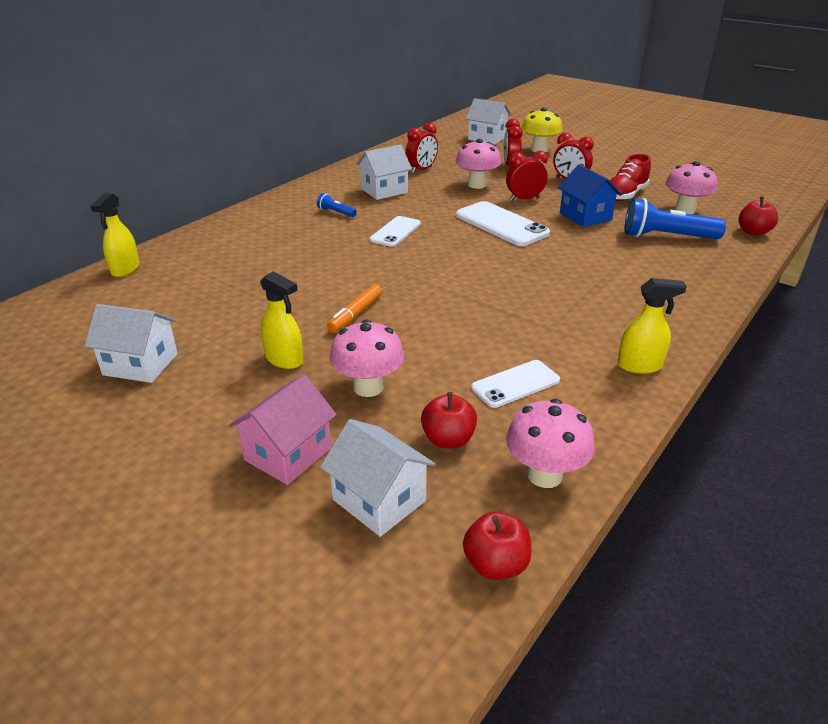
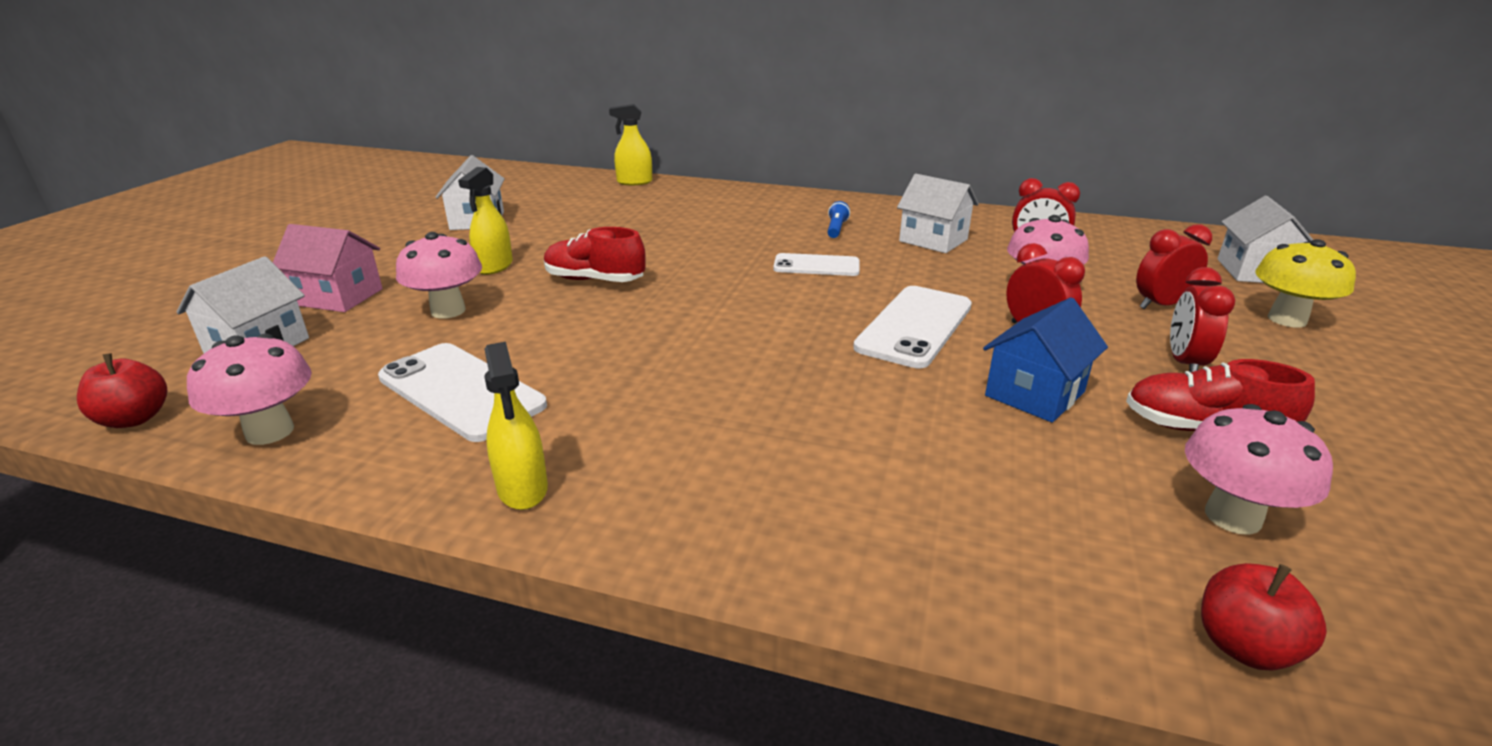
camera: 70 degrees right, 5 degrees down
orange marker [327,284,382,333] -> red shoe [544,227,646,282]
red apple [421,392,477,448] -> none
white phone [471,360,560,408] -> white phone [378,343,547,442], size x1.59
blue flashlight [625,198,726,239] -> none

